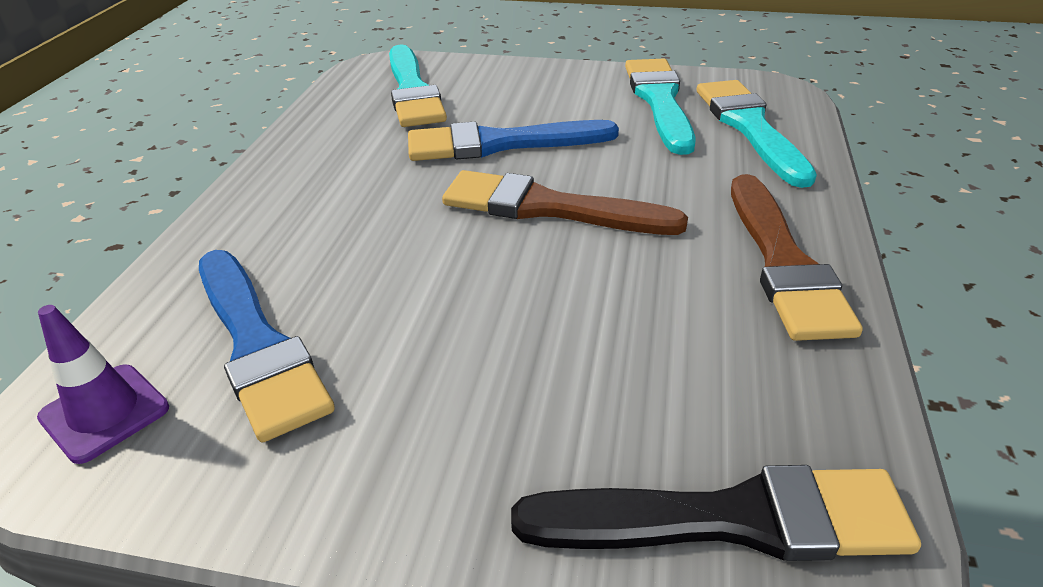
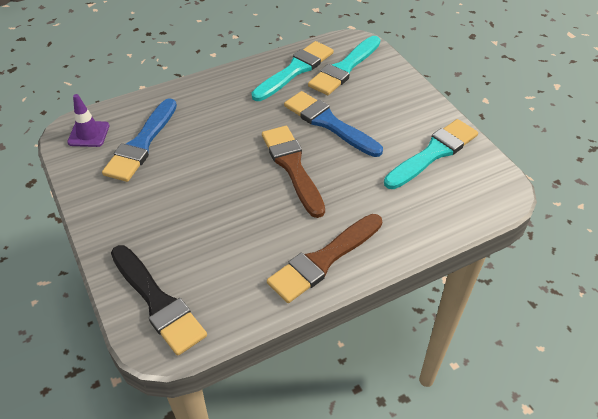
camera: 50 degrees right, 10 degrees up
turquoise brush [697,80,817,188] -> turquoise brush moved to [251,41,333,101]

